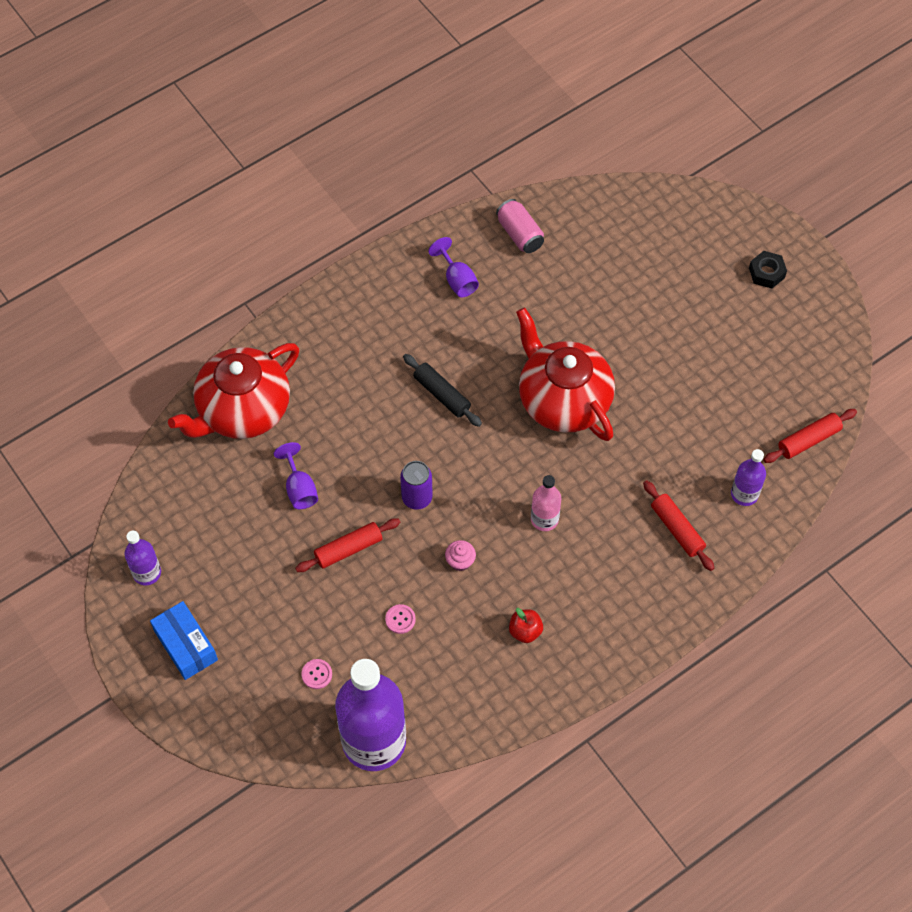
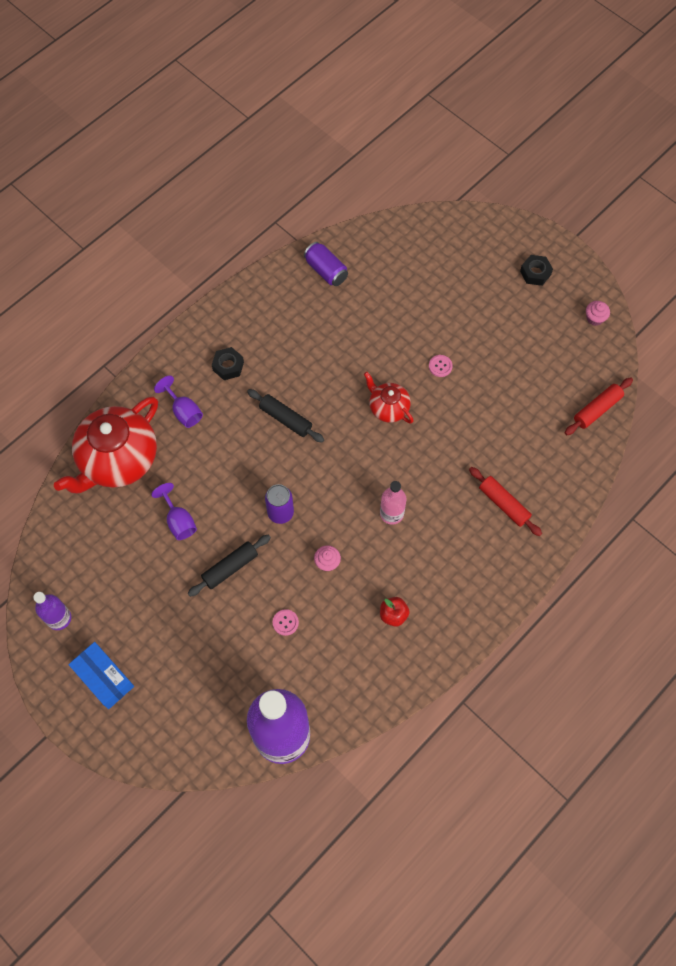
camera: 10 degrees left, 5 degrees up
red rolling pin [295,518,400,572] -> black rolling pin [188,534,271,597]
pink button [301,659,332,689] -> pink button moved to [429,355,453,377]
purple goblet [428,237,479,297] -> purple goblet moved to [154,375,203,428]
pink can [496,199,544,253] -> purple can [304,242,348,286]
red teapot [516,308,615,441] -> red teapot [364,372,414,424], size x0.51
purple bottle [731,449,766,506] -> none
none -> black nut [212,347,244,380]
none -> pink cupcake [586,301,610,326]

